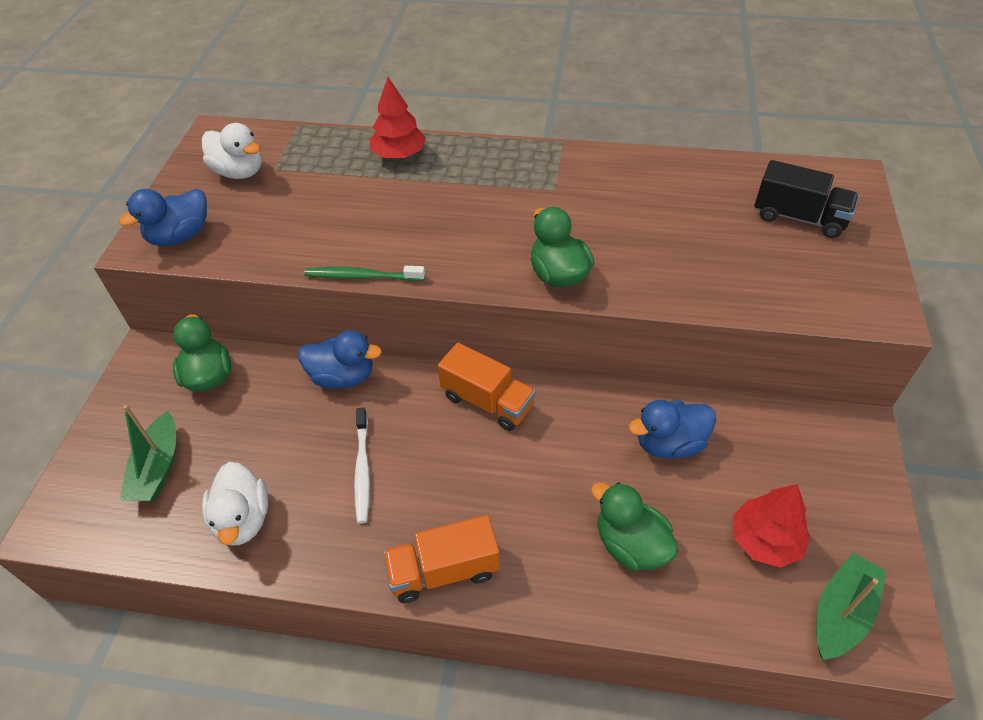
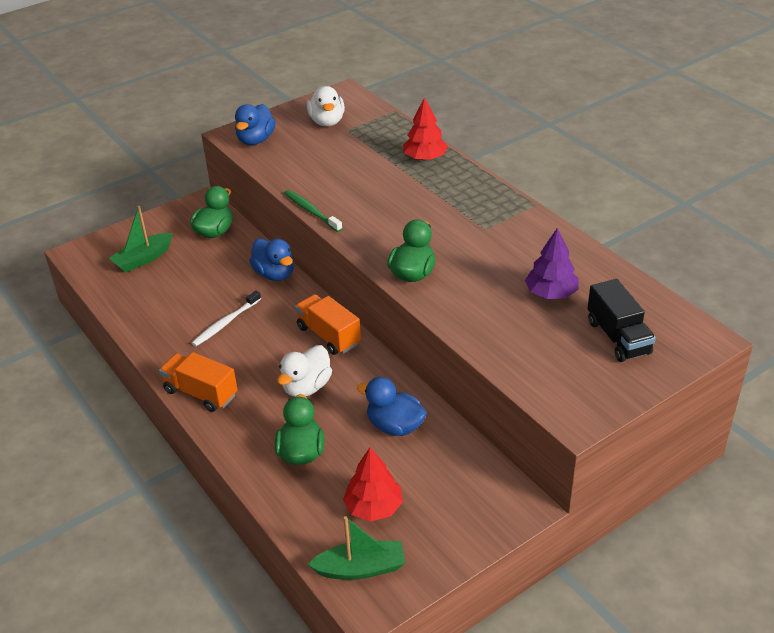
camera: 45 degrees right, 10 degrees down
blue duck [119,189,207,246] -> blue duck turned 75 degrees counterclockwise [235,104,276,145]
white duck [202,462,268,546] -> white duck moved to [277,345,332,397]
orange truck [438,343,536,431] -> orange truck turned 150 degrees clockwise [295,294,361,355]
none -> purple tree [525,228,579,299]

